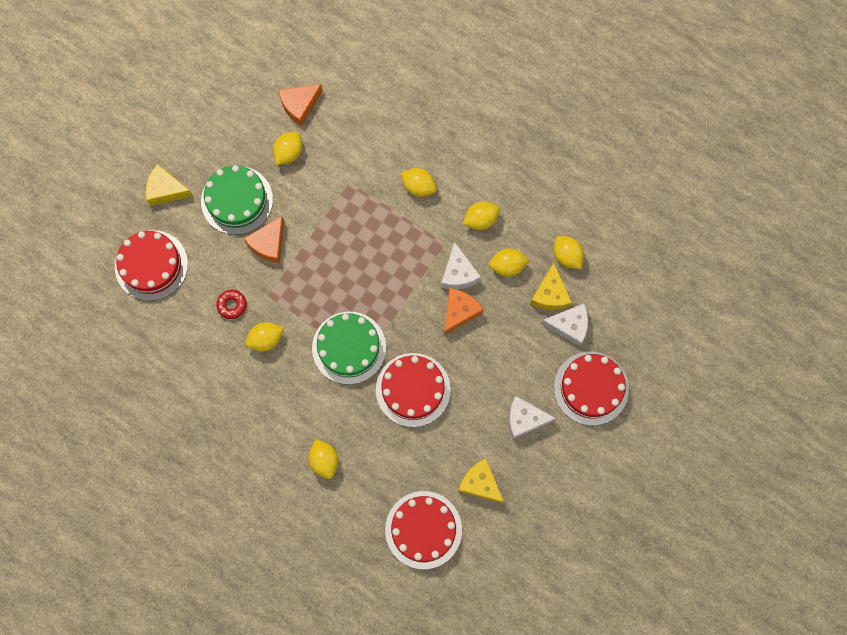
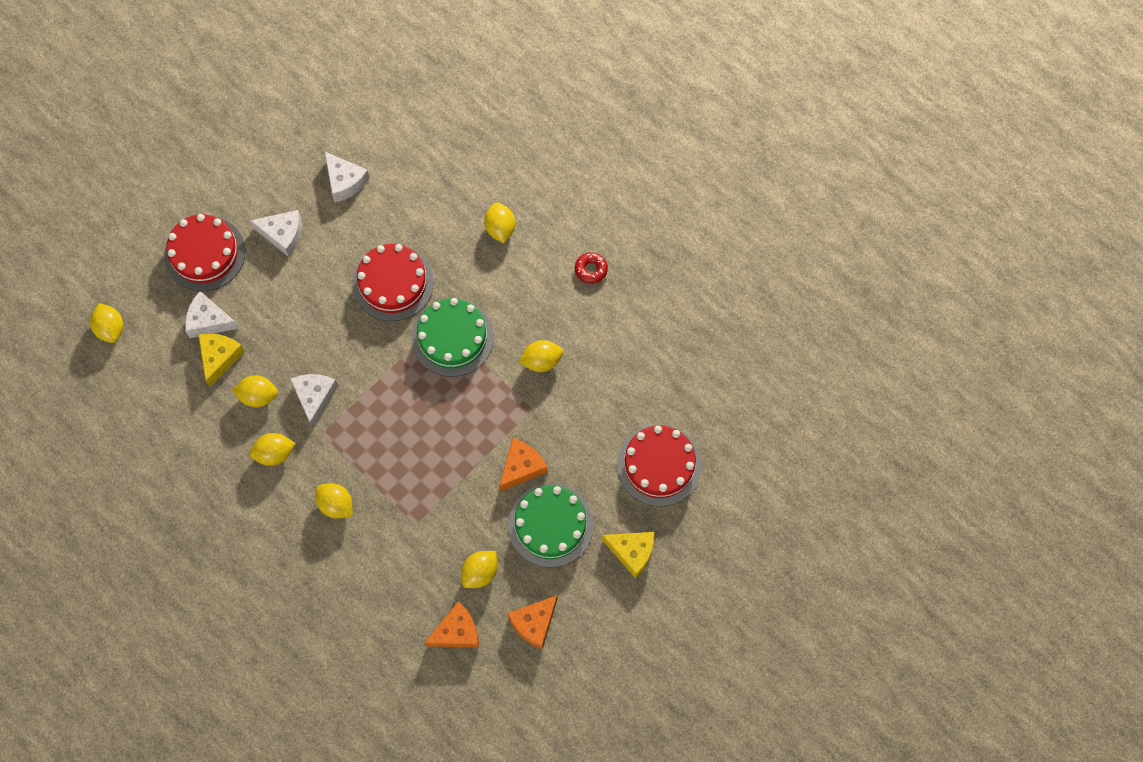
camera: 170 degrees left, 5 degrees down
red donut [216,290,247,319] -> red donut moved to [575,252,608,284]
red cake [385,491,462,569] -> none
orange cheese [444,288,484,335] -> orange cheese moved to [507,595,558,649]
yellow cheese [458,459,504,503] -> white cheese [324,151,370,202]
yellow lemon [554,236,584,269] -> yellow lemon moved to [90,303,123,343]

